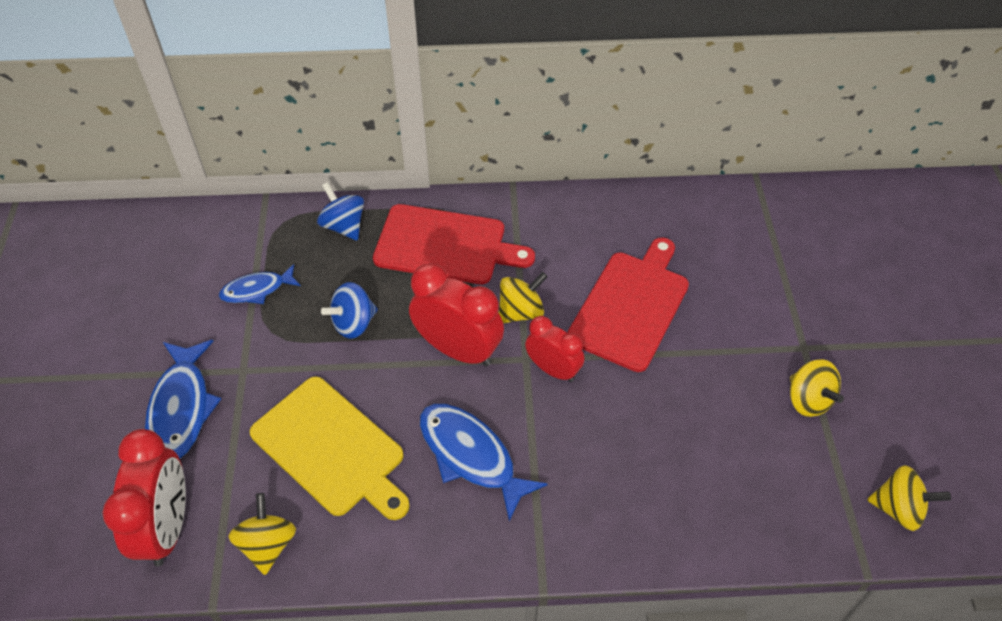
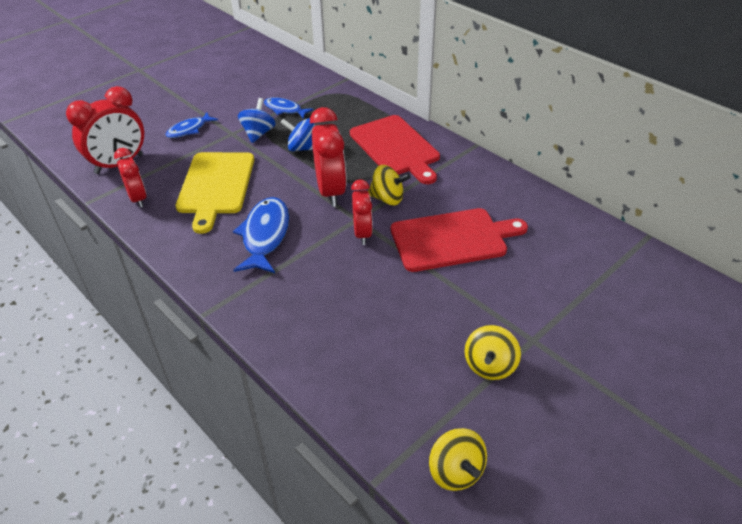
camera: 50 degrees right, 10 degrees down
blue fish [145,340,221,459] -> blue fish [165,112,218,138], size x0.61
yellow spinning top [228,493,296,575] -> red clock [114,148,146,208]
blue spinning top [317,182,364,241] -> blue spinning top moved to [238,98,276,143]

